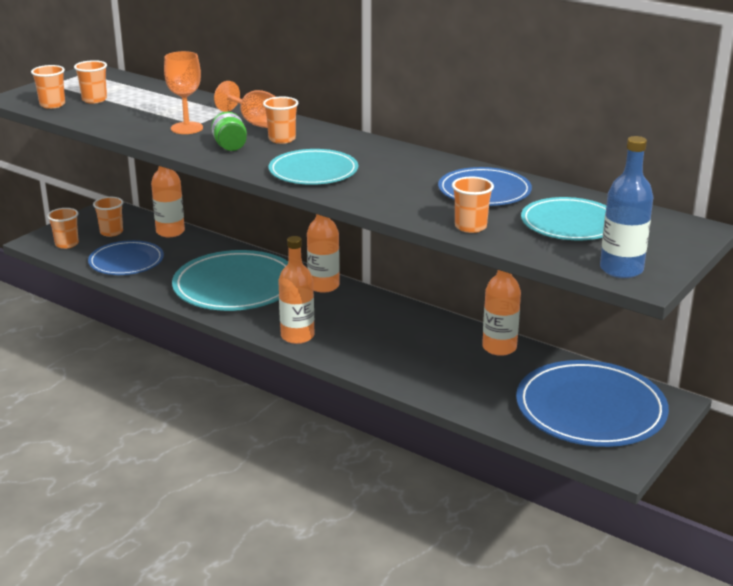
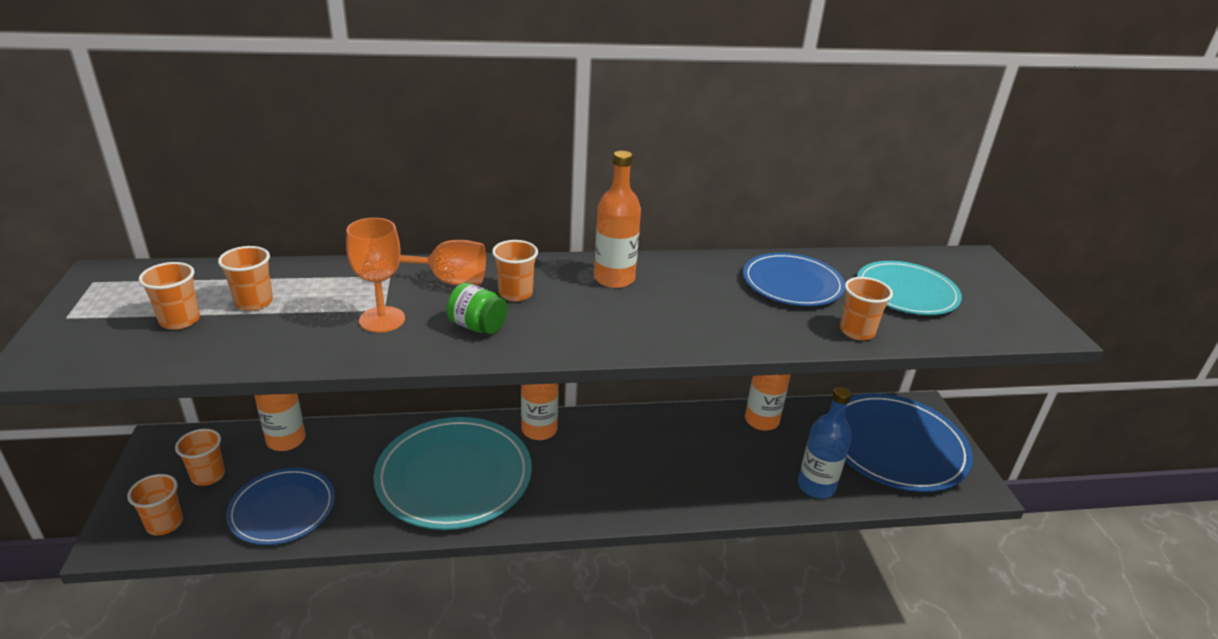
camera: 45 degrees left, 5 degrees up
orange cup [31,65,65,109] -> orange cup moved to [218,246,273,311]
turquoise plate [269,149,358,185] -> none
orange bottle [278,236,314,344] -> orange bottle moved to [594,151,641,288]
blue bottle [600,136,653,278] -> blue bottle moved to [798,387,852,498]

